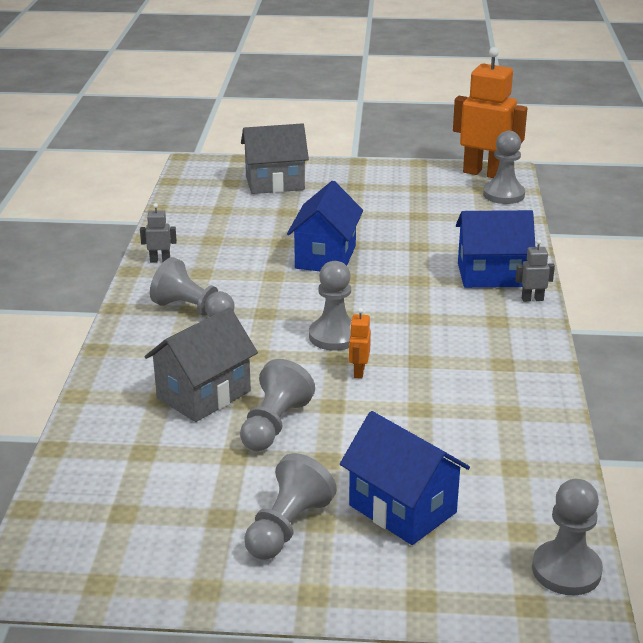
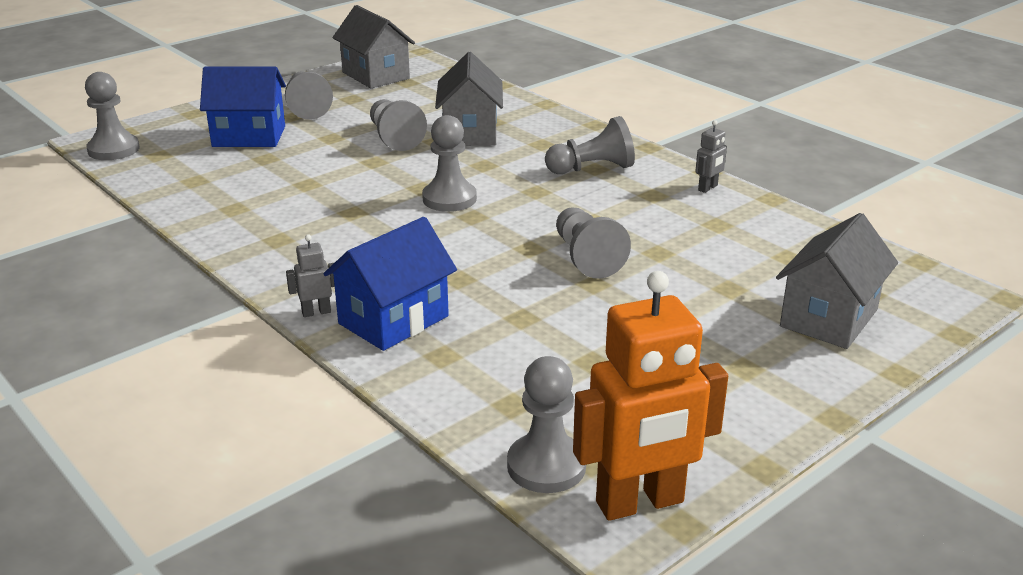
camera: 135 degrees right, 0 degrees up
blue house [287,181,363,271] -> grey pawn [556,208,631,279]
orange robot [349,308,371,378] -> none
grey robot [515,240,555,302] -> grey robot turned 150 degrees counterclockwise [286,234,335,317]
none -> grey house [333,5,415,88]

